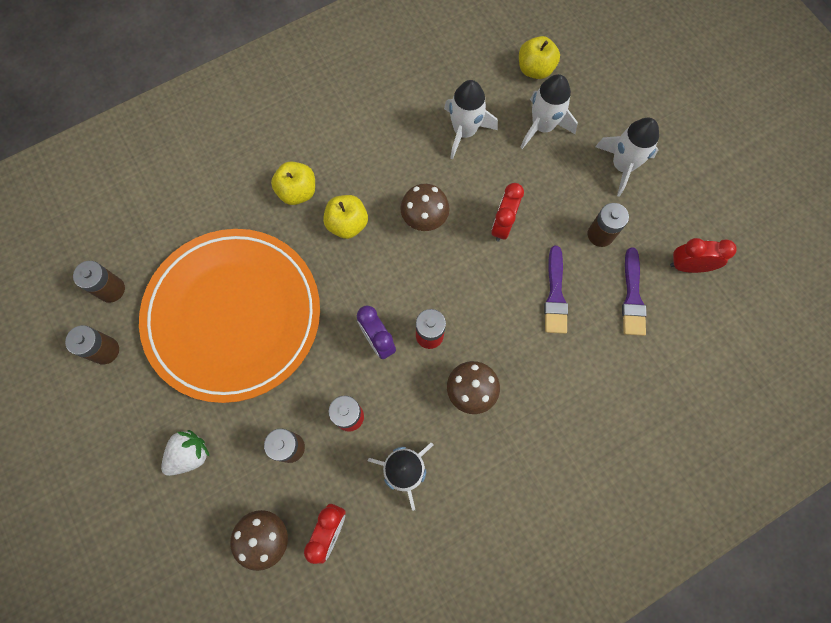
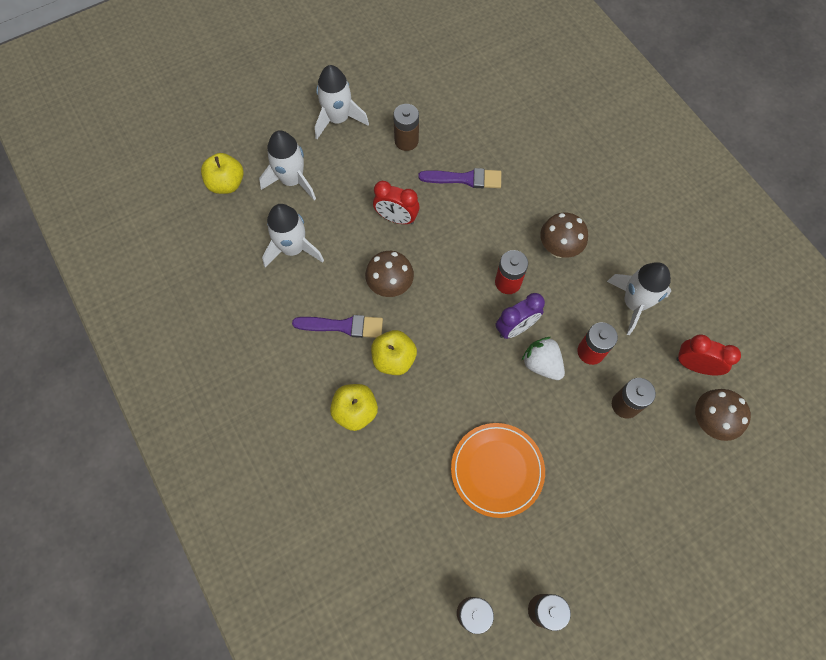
camera: 90 degrees left, 5 degrees down
orange plate [139,229,320,403] -> orange plate [451,423,545,518], size x0.50
white strawberry [161,430,209,476] -> white strawberry moved to [522,337,565,380]
purple brush [622,247,647,336] -> purple brush moved to [292,315,383,338]
red clock [670,238,737,273] -> none

